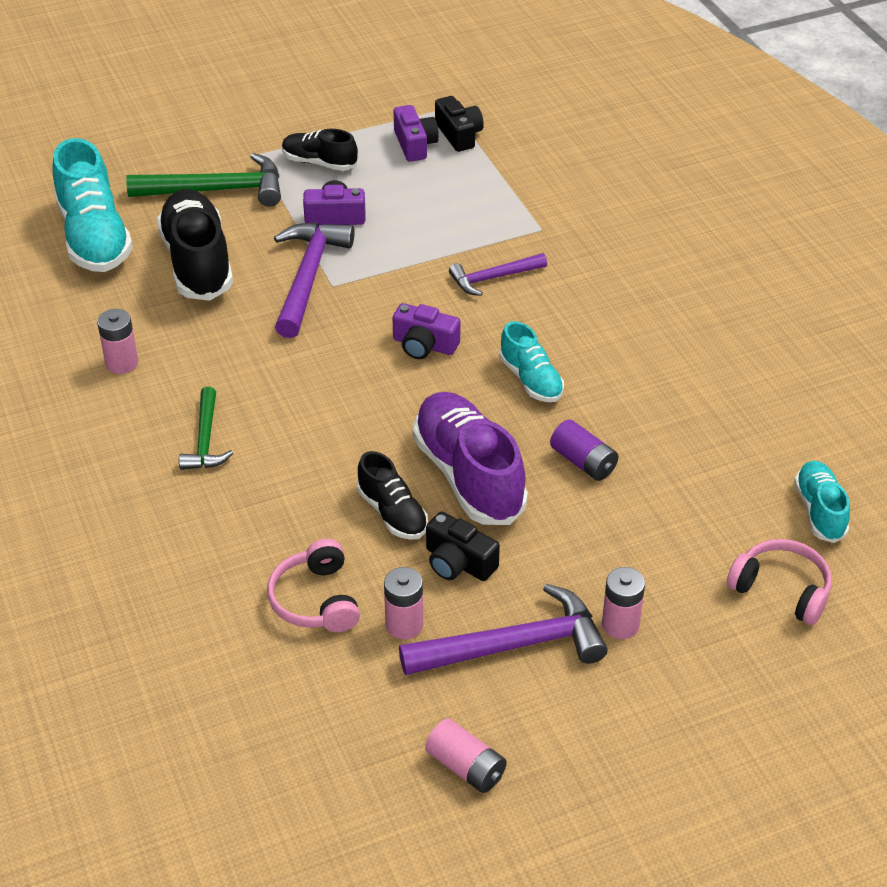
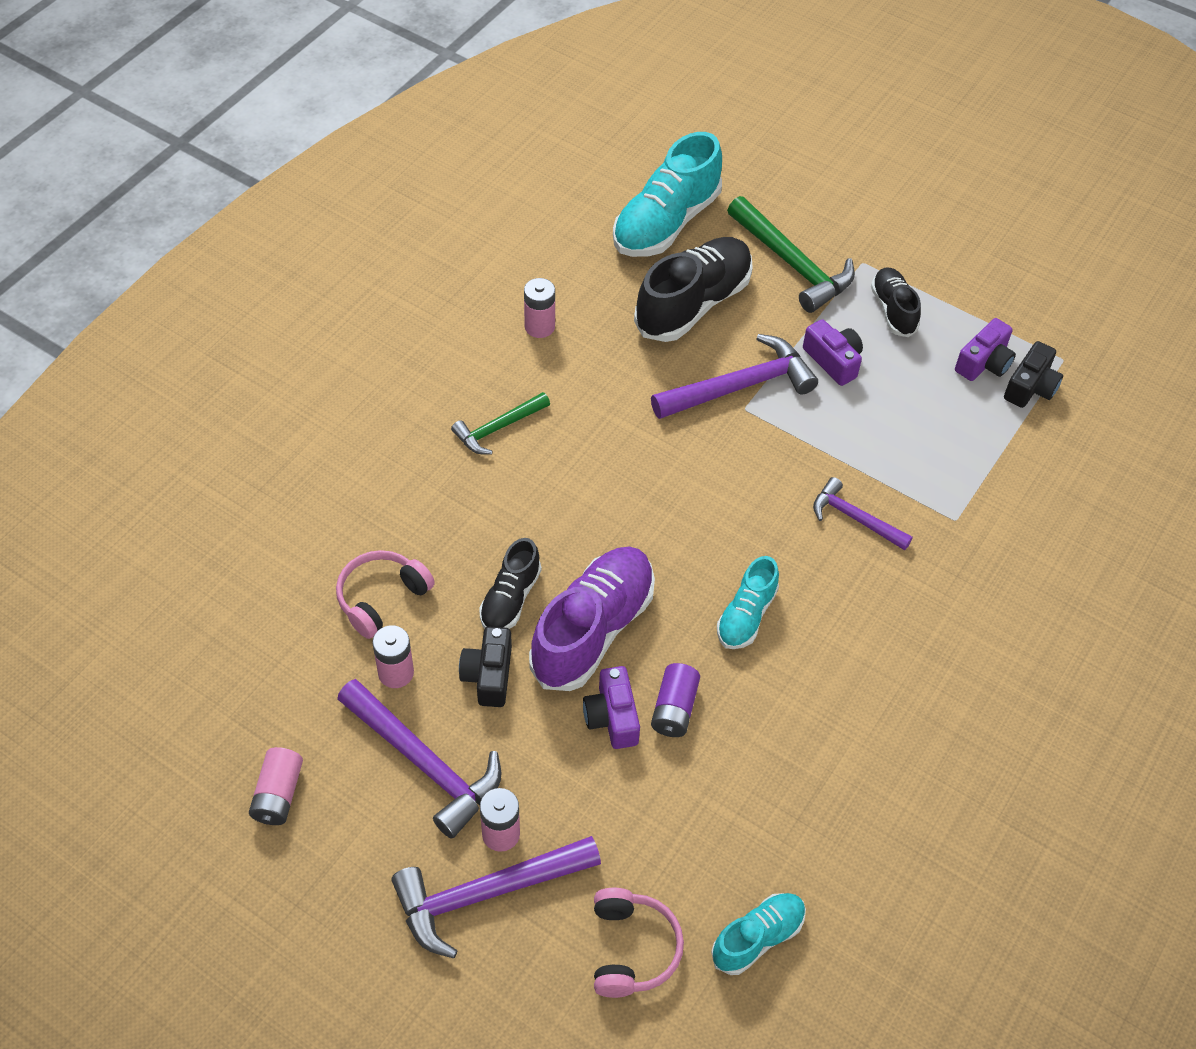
camera: 55 degrees right, 10 degrees up
purple camera [393,303,460,359] -> purple camera moved to [583,666,640,749]
none -> purple hammer [391,836,601,958]

